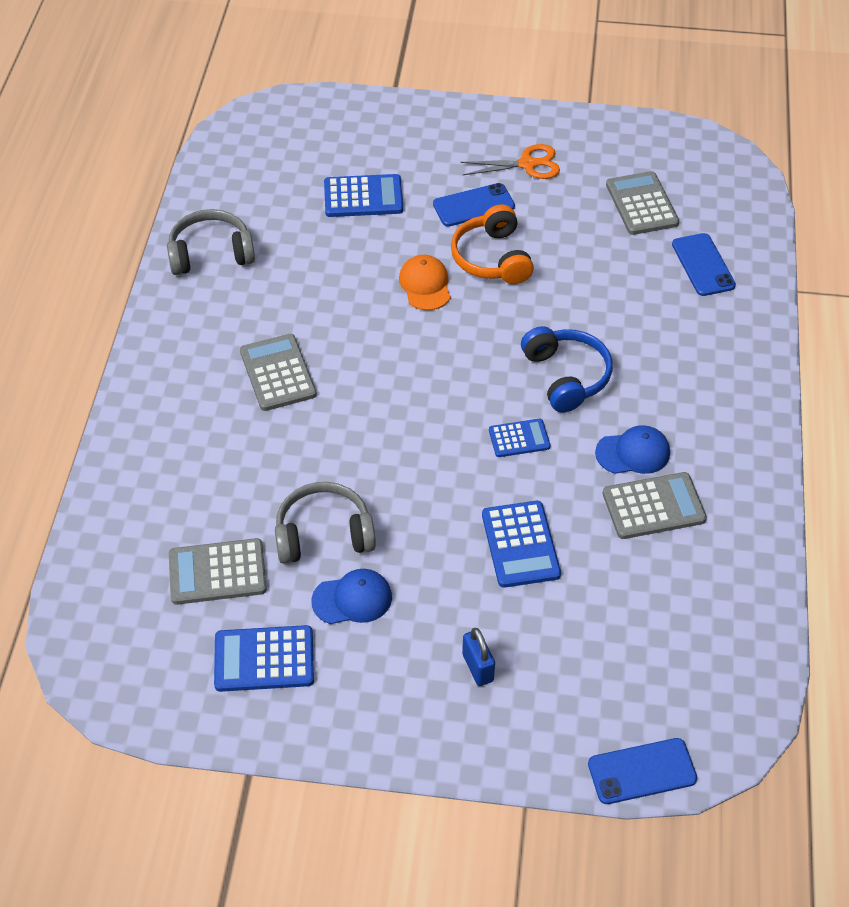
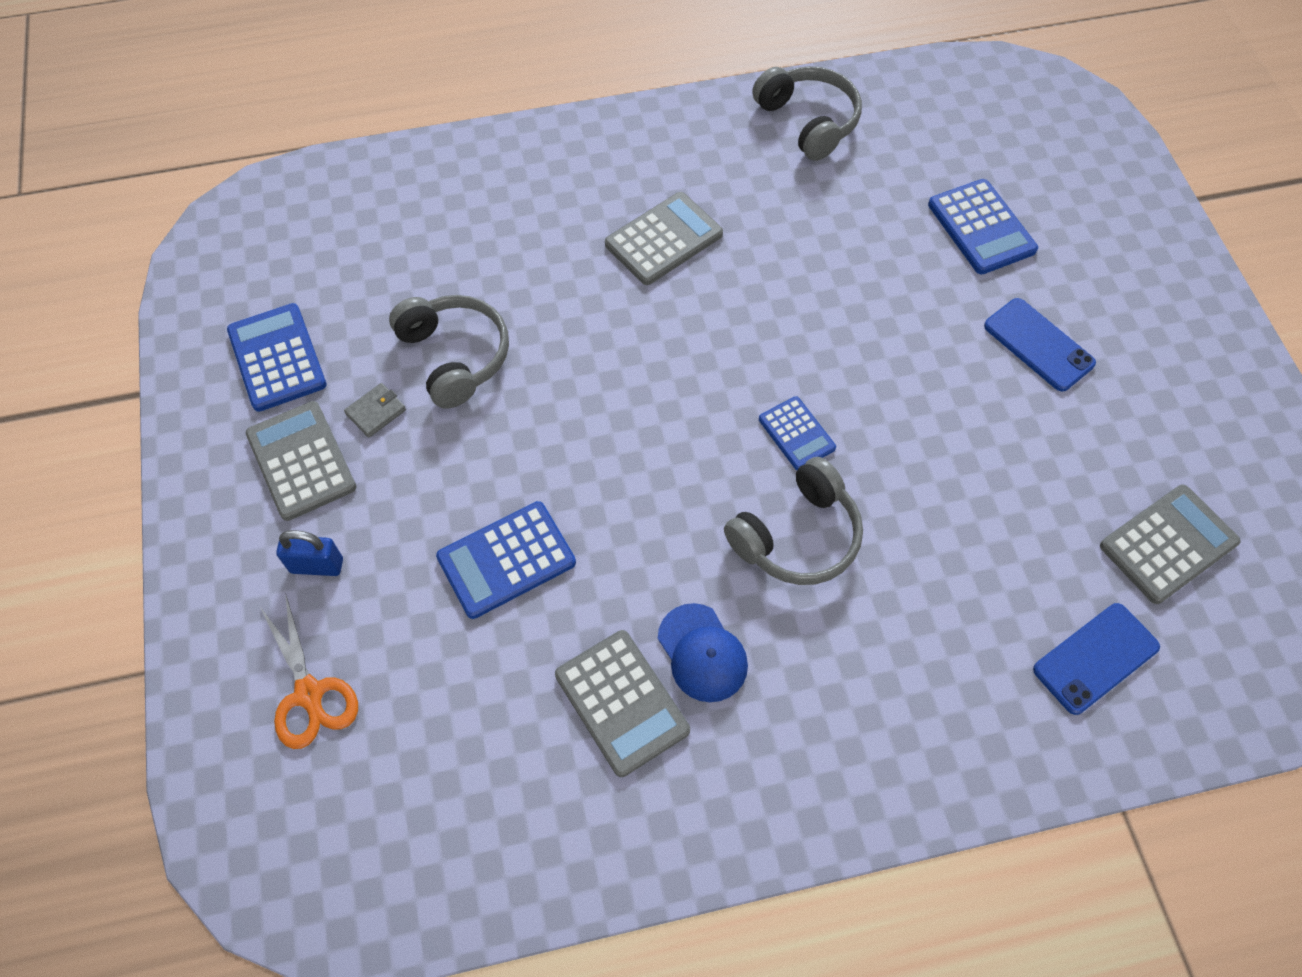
camera: 70 degrees right, 10 degrees up
grey calculator [169,538,267,605] -> grey calculator moved to [246,401,356,521]
blue cap [311,569,392,624] -> grey wallet [344,383,406,438]
orange cap [399,255,451,310] -> none
orange headphones [451,204,534,284] -> none
orange scissors [460,144,560,179] -> orange scissors moved to [260,593,358,749]
blue padlock [462,628,495,686] -> blue padlock turned 45 degrees clockwise [276,530,343,576]
blue calculator [489,419,550,457] -> blue calculator moved to [759,396,836,470]
blue headphones [521,326,613,412] -> grey headphones [724,457,863,585]
blue phone [588,738,697,804] -> none

